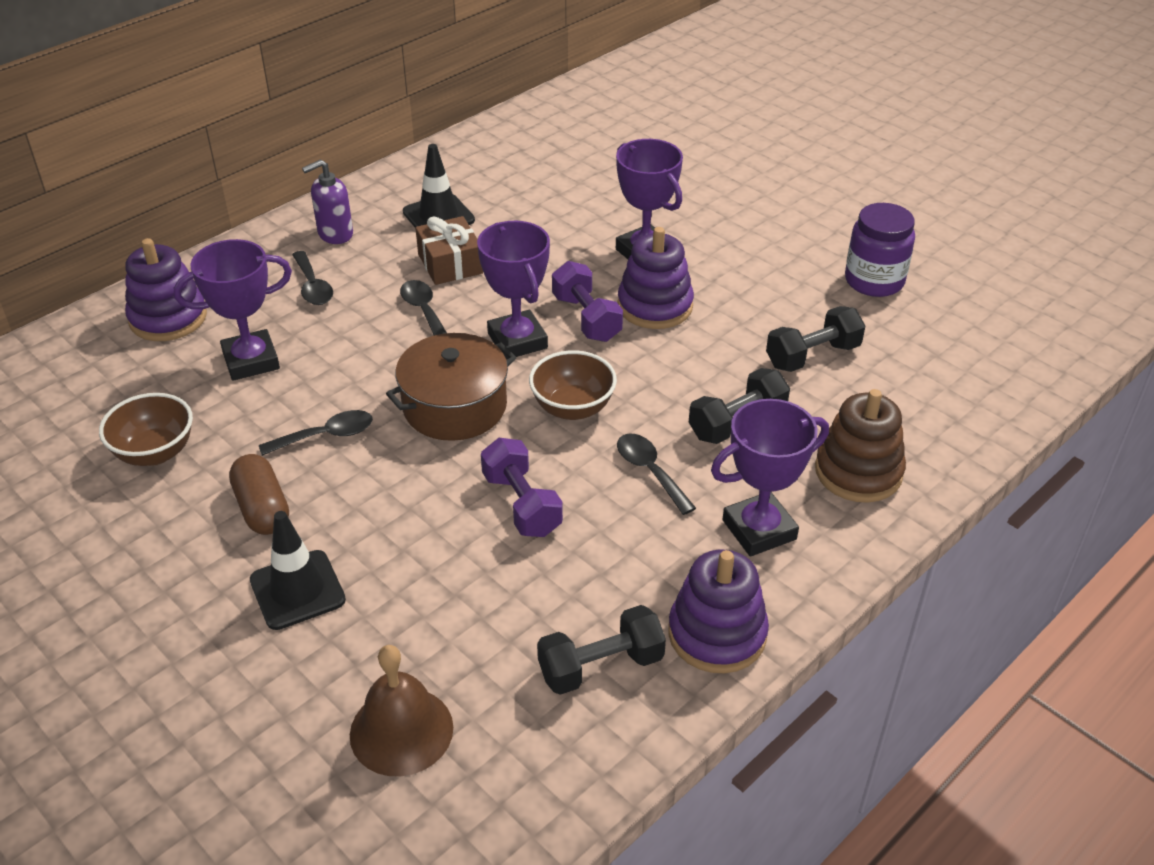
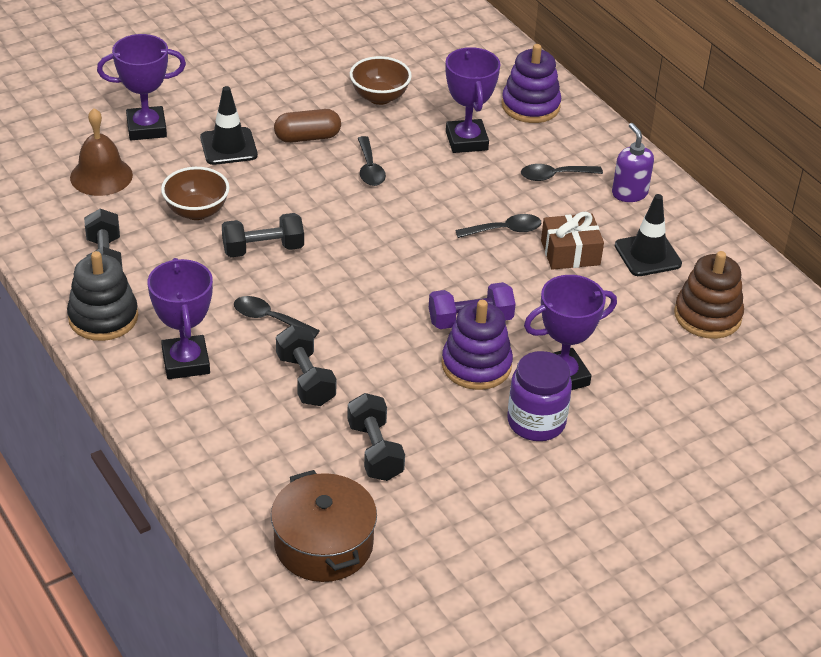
camera: 100 degrees right, 0 degrees up
brown pot [386,333,516,441] -> brown pot moved to [271,470,377,582]
purple trophy [477,221,550,360] -> purple trophy moved to [97,34,186,140]
purple dumbbell [481,438,563,537] -> black dumbbell [222,213,304,257]
brown bowl [529,350,617,420] -> brown bowl moved to [161,167,230,220]
black spoon [617,434,696,515] -> black spoon turned 135 degrees counterclockwise [234,296,320,338]
purple stacking toy [668,550,769,674] -> black stacking toy [67,251,138,341]
brown stacking toy [815,389,906,503] -> brown stacking toy moved to [674,251,744,339]
purple jar [845,203,915,297] -> purple jar moved to [507,351,572,441]

